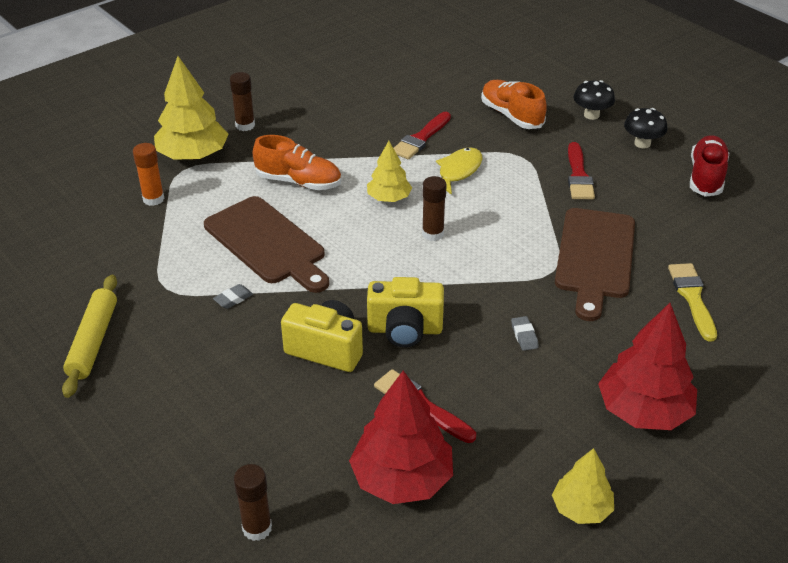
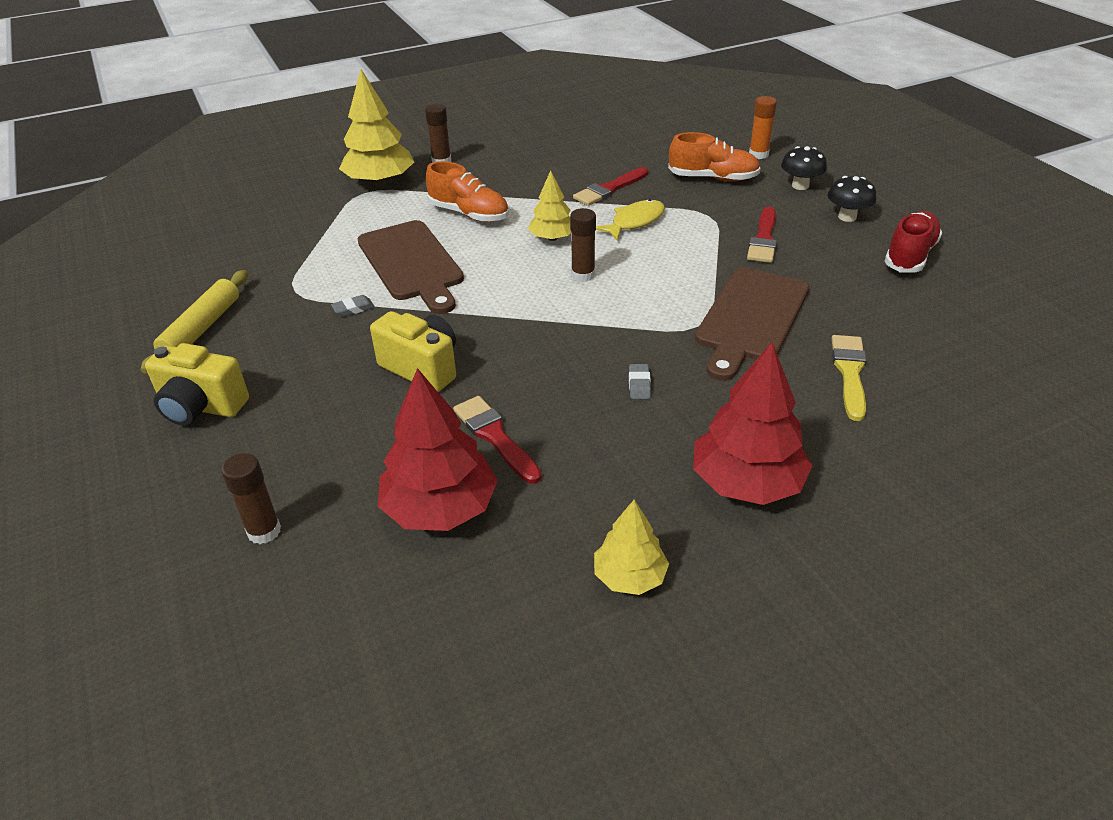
camera: 15 degrees right, 0 degrees up
orange glue stick [133,143,165,206] -> orange glue stick moved to [749,96,777,159]
yellow camera [367,277,444,347] -> yellow camera moved to [145,343,249,426]
orange shoe [481,80,547,129] -> orange shoe turned 120 degrees clockwise [668,132,761,181]

